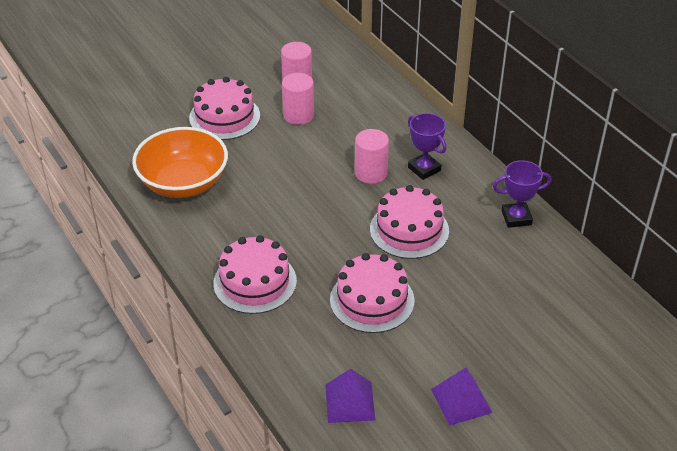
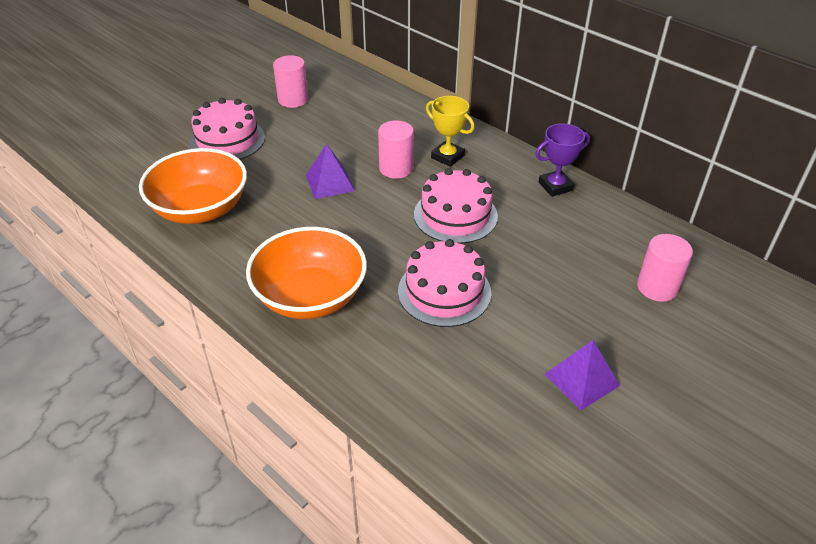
camera: 15 degrees left, 0 degrees up
pink cake [213,235,297,314] -> orange bowl [246,227,367,319]
pink cylinder [282,73,314,125] -> pink cylinder moved to [637,234,693,302]
purple pyramid [325,368,375,423] -> purple pyramid moved to [306,144,355,199]
purple trophy [408,113,446,180] -> yellow trophy [426,96,475,167]

